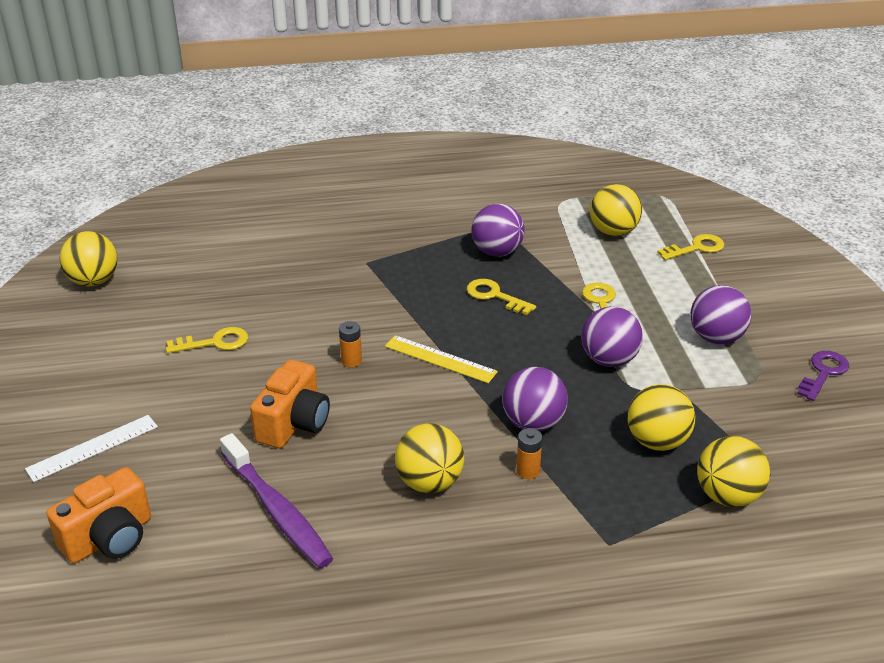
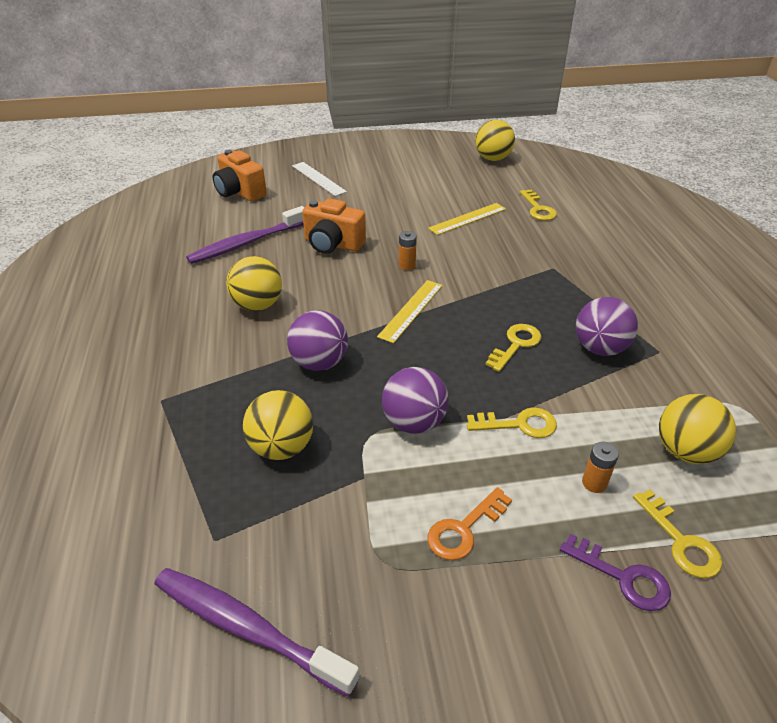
camera: 90 degrees right, 5 degrees up
yellow key [166,327,248,353] -> yellow key moved to [520,190,557,221]
orange battery [516,428,542,479] -> orange battery moved to [582,442,619,493]
purple ball [690,285,751,344] -> orange key [427,487,512,560]
yellow ball [697,436,770,507] -> none
purple key [797,351,849,401] -> purple key moved to [560,534,671,611]
none -> purple toothbrush [155,568,360,697]
none -> yellow ruler [428,203,506,235]

